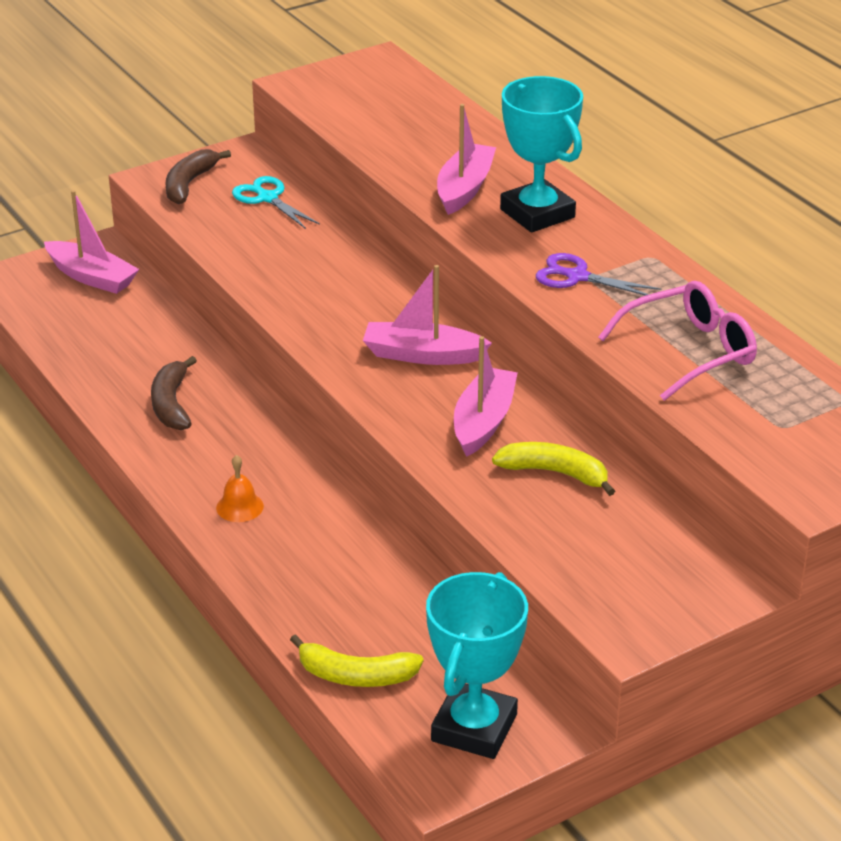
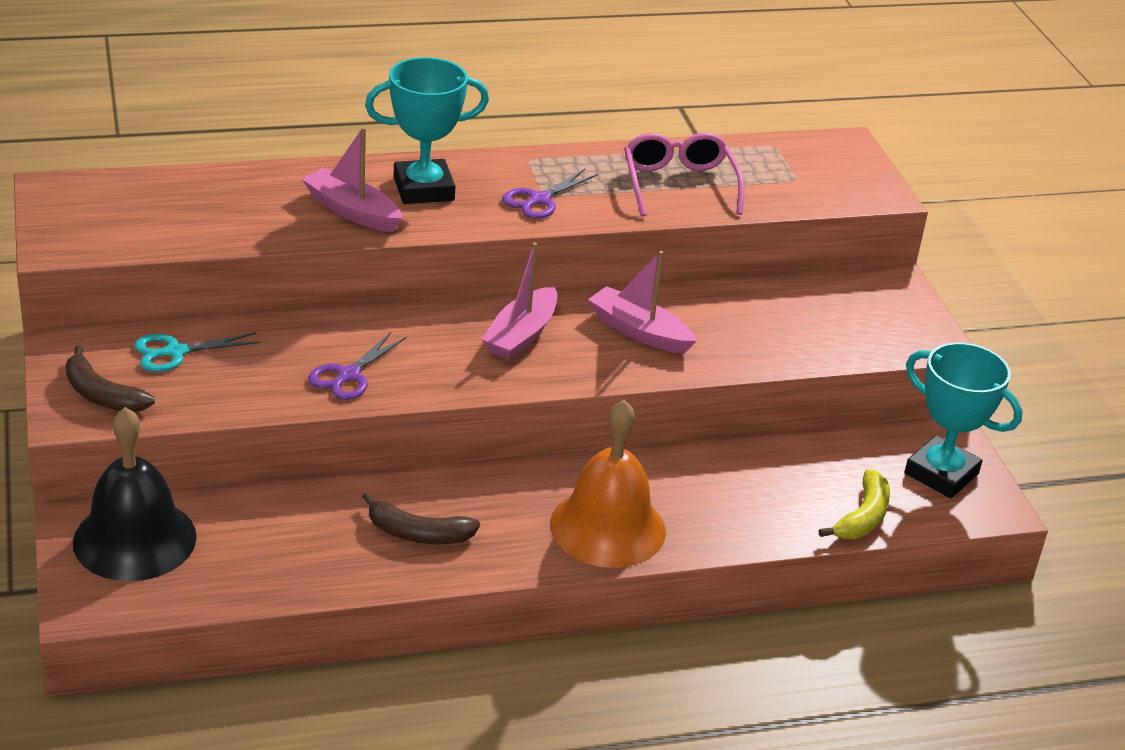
camera: 75 degrees left, 0 degrees up
pink boat [44,190,139,294] -> black bell [73,407,197,581]
orange bell [216,455,264,522] -> orange bell [550,400,666,568], size x2.50
yellow banana [492,442,615,496] -> none
none -> purple scissors [308,331,407,400]

